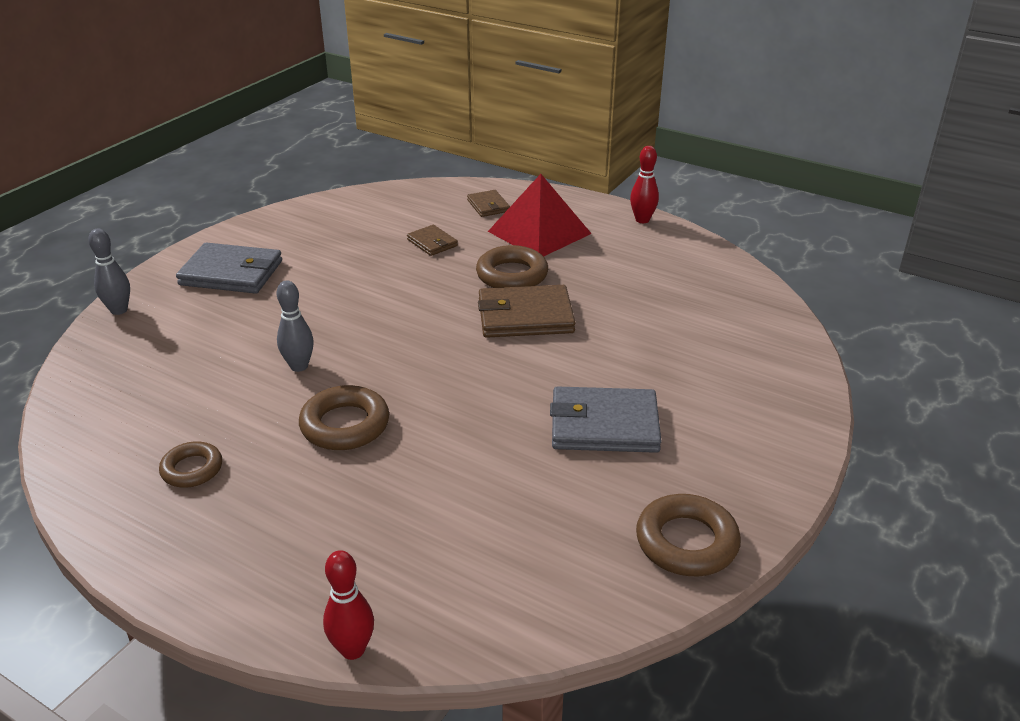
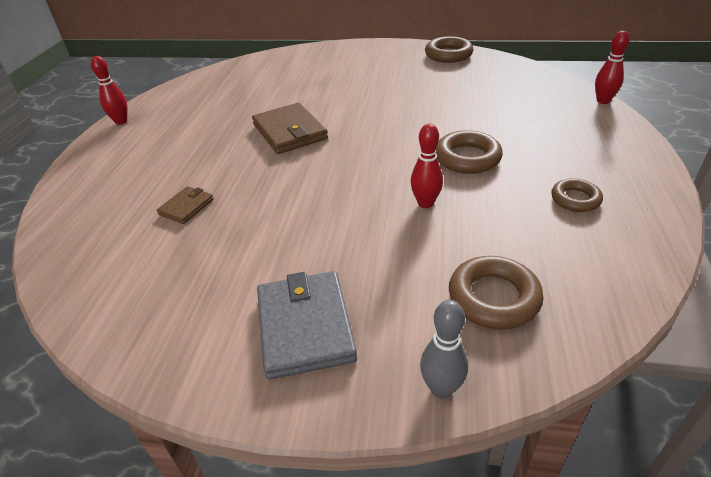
camera: 110 degrees left, 5 degrees up
grey bowling pin [276,280,314,372] -> red bowling pin [410,124,443,208]
brown wallet [467,190,510,217] -> none
brown ring [476,245,548,288] -> brown ring moved to [449,256,544,329]
red pyramid [488,174,592,256] -> none
grey wallet [550,386,661,453] -> none

